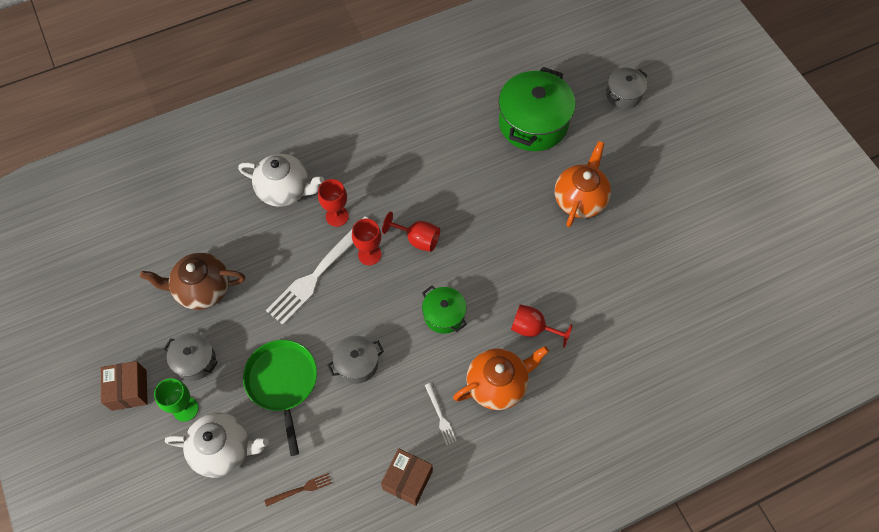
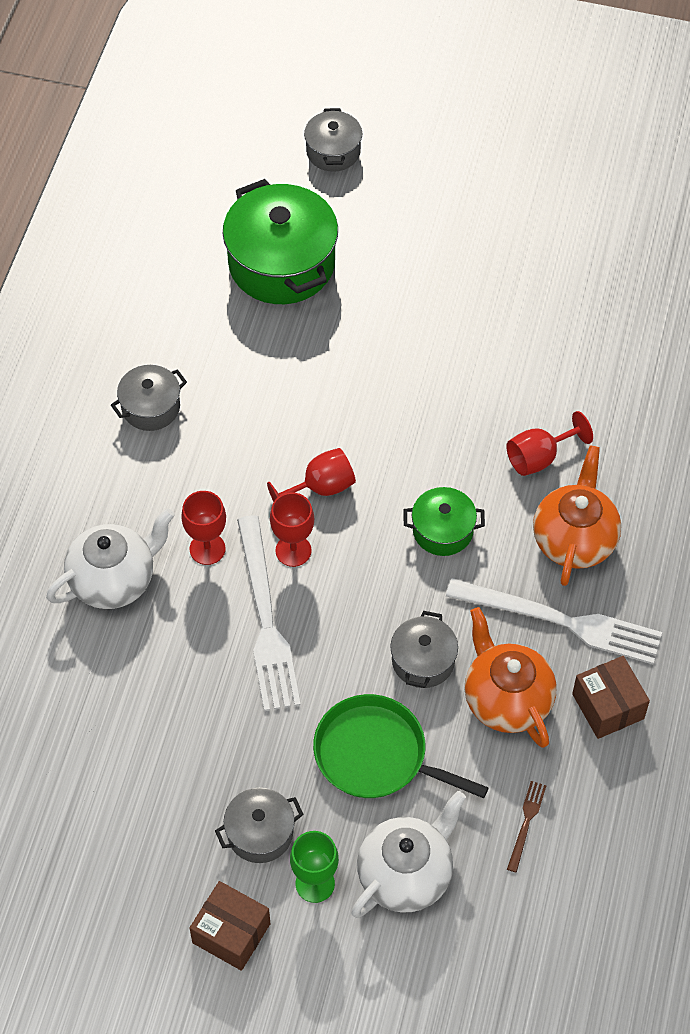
camera: 50 degrees left, 5 degrees down
brown teapot [140,253,245,310] -> none
white fork [425,383,457,445] -> white fork [446,578,662,664], size x2.32
orange teapot [555,141,611,227] -> orange teapot moved to [465,607,557,748]
none -> grey pot [111,365,187,431]

